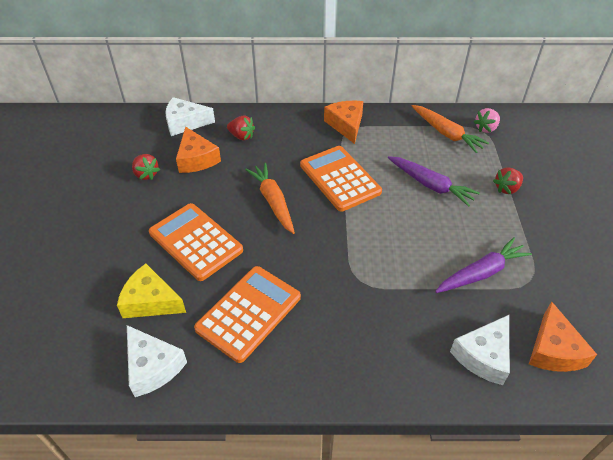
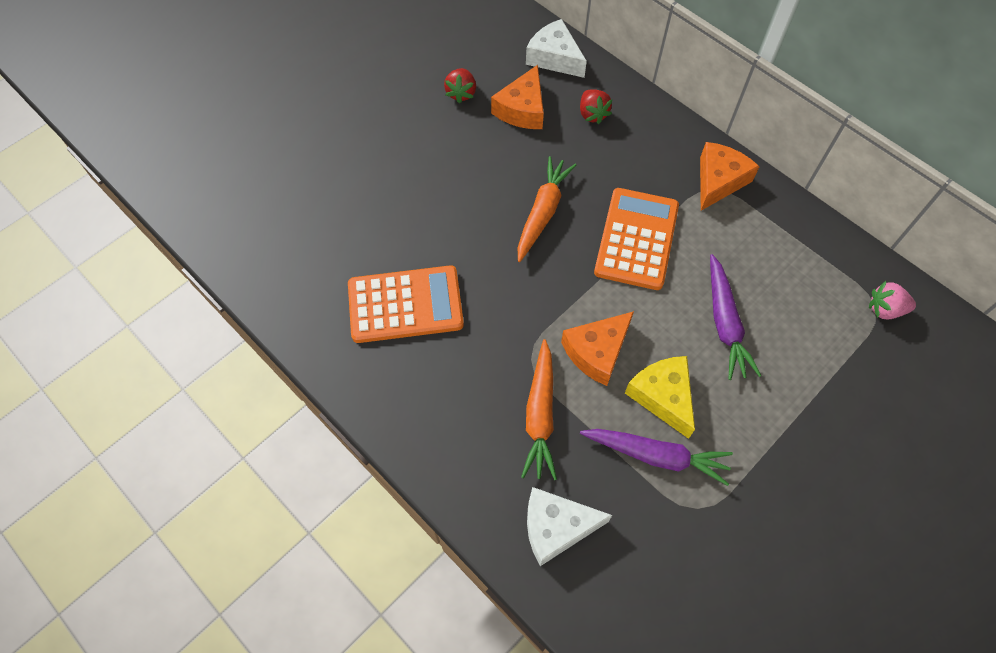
camera: 45 degrees right, 15 degrees up
yellow cheese [117,264,186,318] -> yellow cheese moved to [625,356,695,439]
white cheese [127,325,187,397] -> none
orange calculator [149,203,243,281] -> none
orange carrot [412,105,489,153] -> orange carrot moved to [521,339,557,480]
red strawberry [493,167,523,194] -> none
orange cheese [529,301,597,372] -> orange cheese moved to [561,311,634,386]

